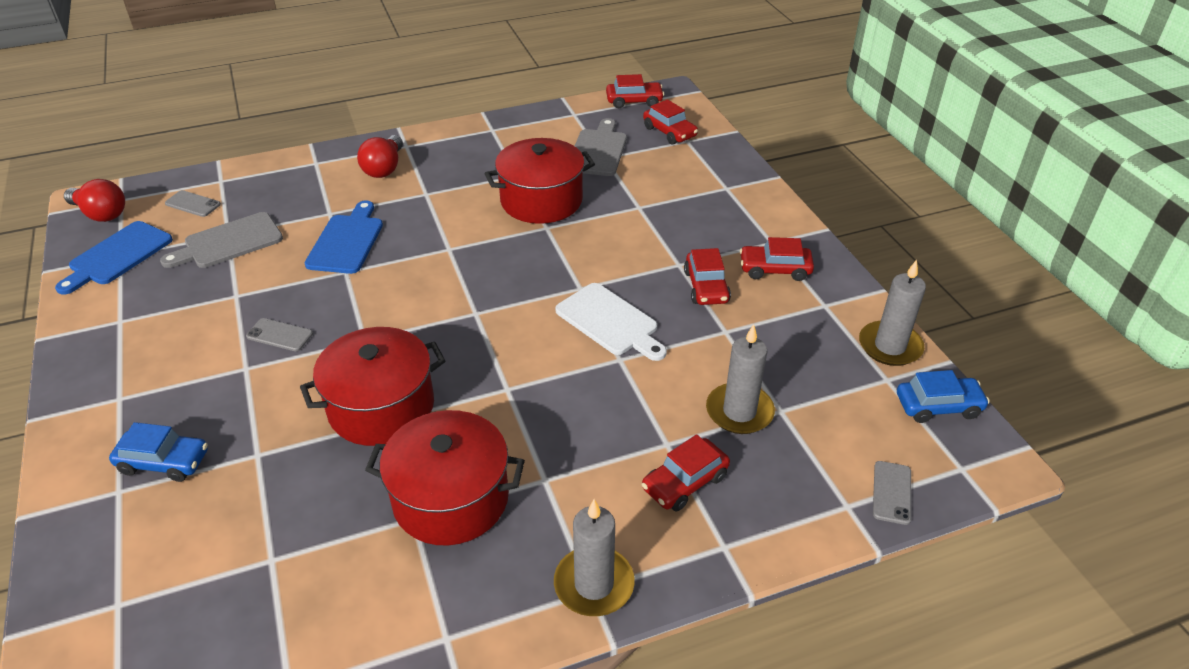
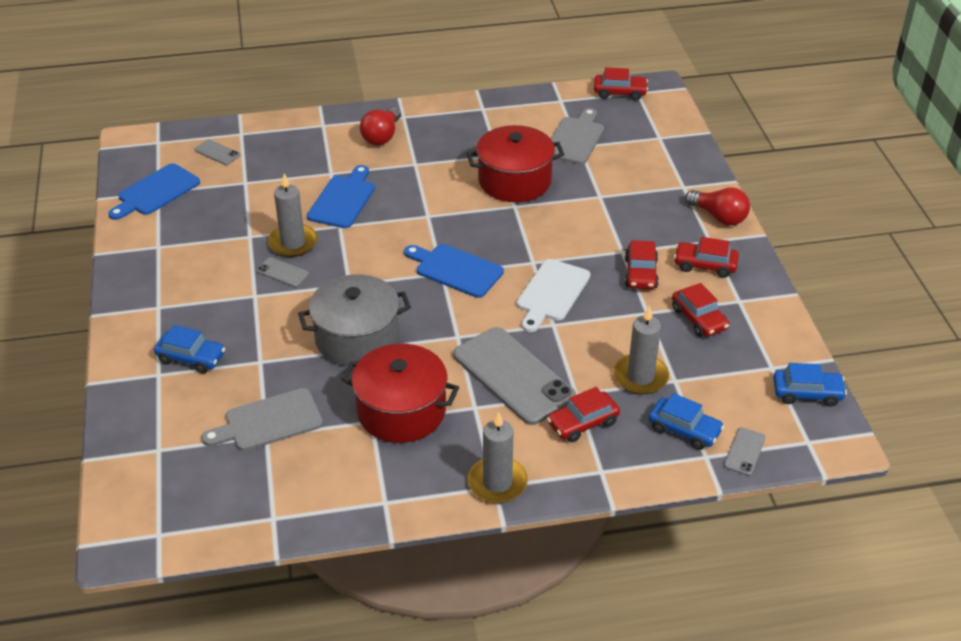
camera: 10 degrees right, 0 degrees up
red light bulb [64,179,125,222] -> red light bulb moved to [685,187,750,226]
grey cutting board [160,212,283,268] -> grey cutting board moved to [202,388,323,451]
red pot [300,327,445,446] -> grey pot [298,275,411,366]
white cutting board [555,283,667,361] -> white cutting board turned 60 degrees clockwise [517,259,590,332]
red car [643,99,698,144] -> red car moved to [672,283,729,337]
grey candle [859,260,926,366] -> grey candle moved to [268,174,318,257]
none -> blue cutting board [404,244,504,298]
none -> grey phone [453,327,576,425]
none -> blue car [648,393,724,450]

